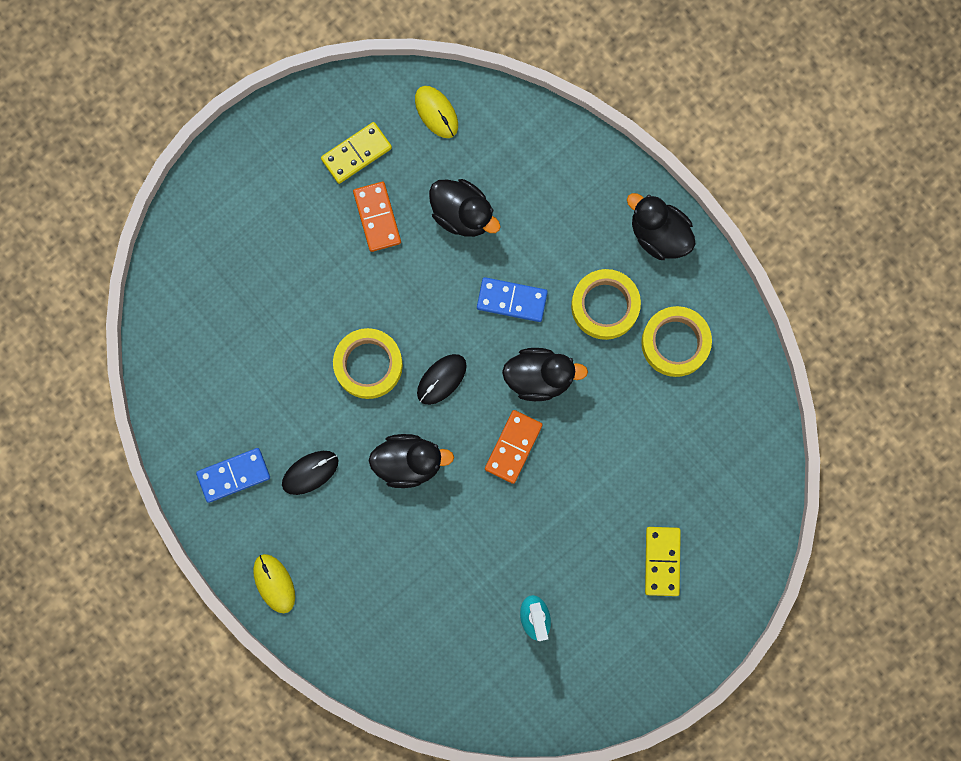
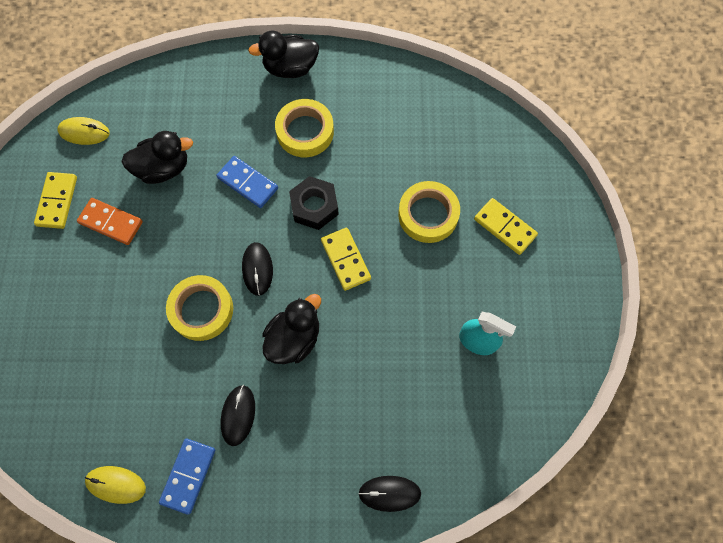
camera: 50 degrees left, 10 degrees down
yellow mouse [253,554,295,613] -> yellow mouse moved to [85,466,146,504]
blue domino [477,277,548,322] -> blue domino turned 75 degrees clockwise [217,156,278,208]
orange domino [485,410,543,484] -> yellow domino [321,228,371,291]
black duck [502,348,588,401] -> black nut [289,176,339,230]
yellow tape [641,306,712,377] -> yellow tape moved to [398,181,460,243]
none -> black mouse [358,476,421,512]

